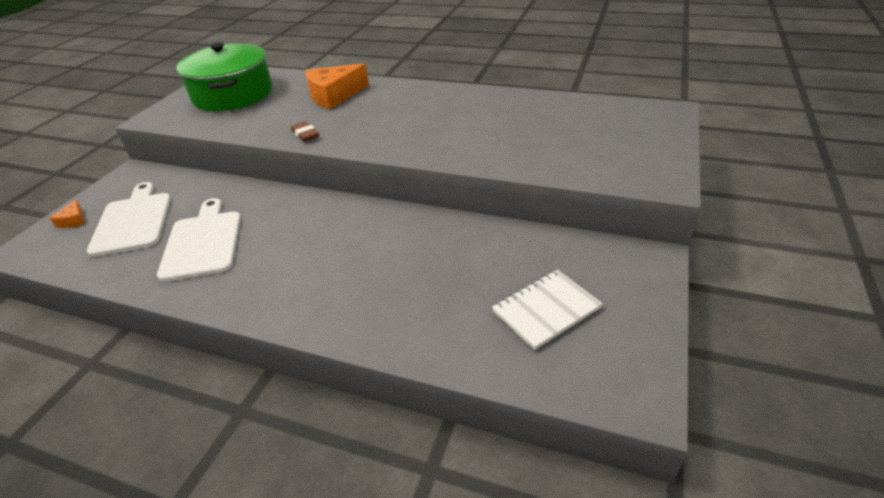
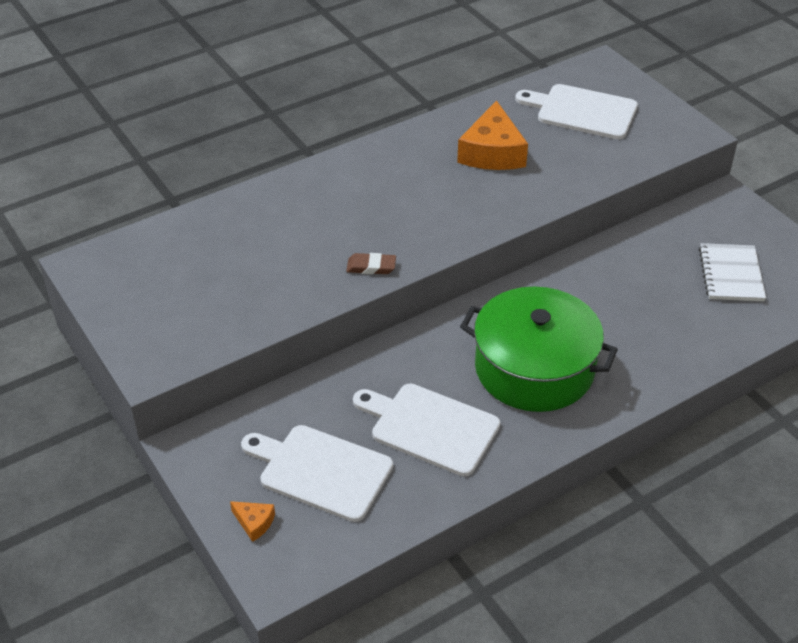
camera: 55 degrees left, 5 degrees up
green pot [176,42,272,111] -> green pot moved to [460,287,618,412]
orange cheese [305,63,369,109] -> orange cheese moved to [457,101,528,170]
none -> white cutting board [515,84,638,139]

